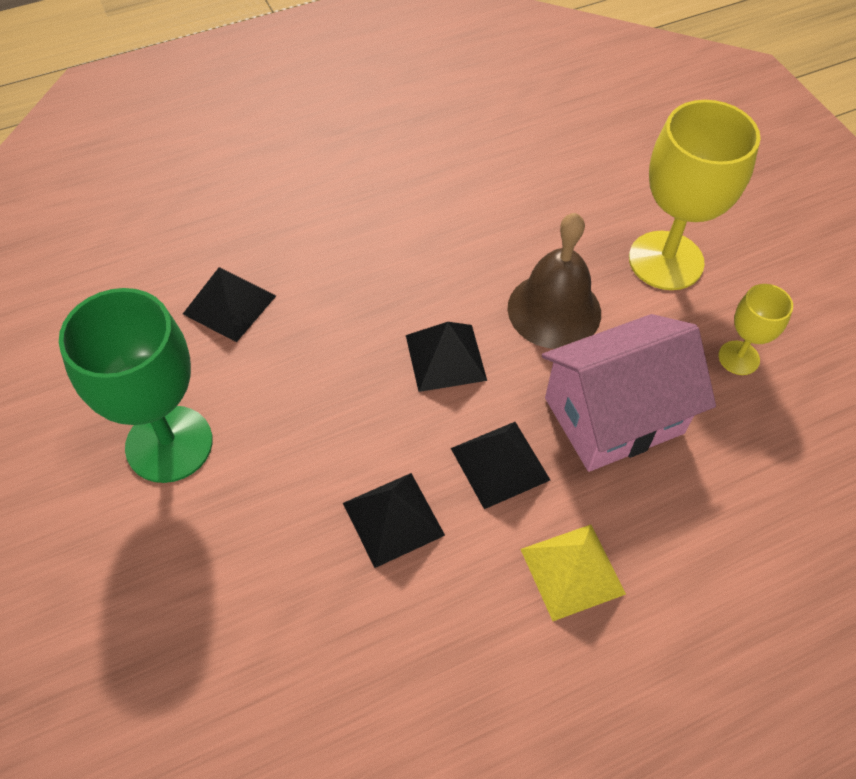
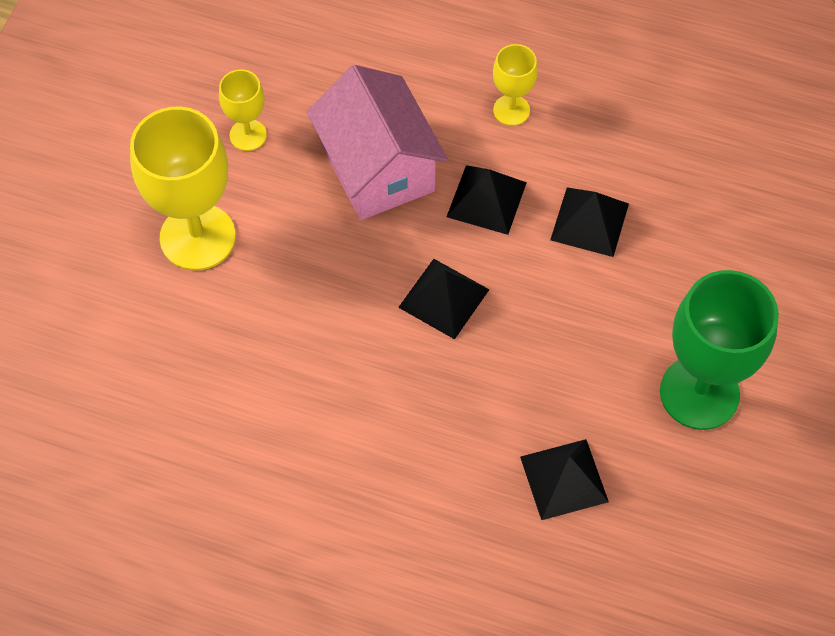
camera: 135 degrees left, 5 degrees up
brown bell [508,213,601,349] -> none
yellow pyramid [521,525,626,621] -> yellow goblet [493,44,538,126]
pink house [542,314,716,472] -> pink house turned 45 degrees clockwise [307,65,448,220]

